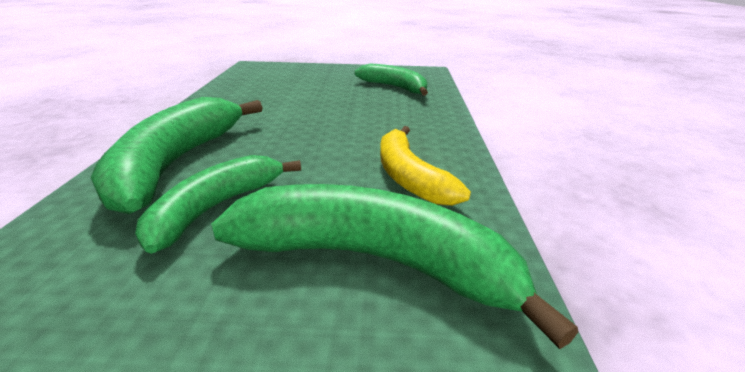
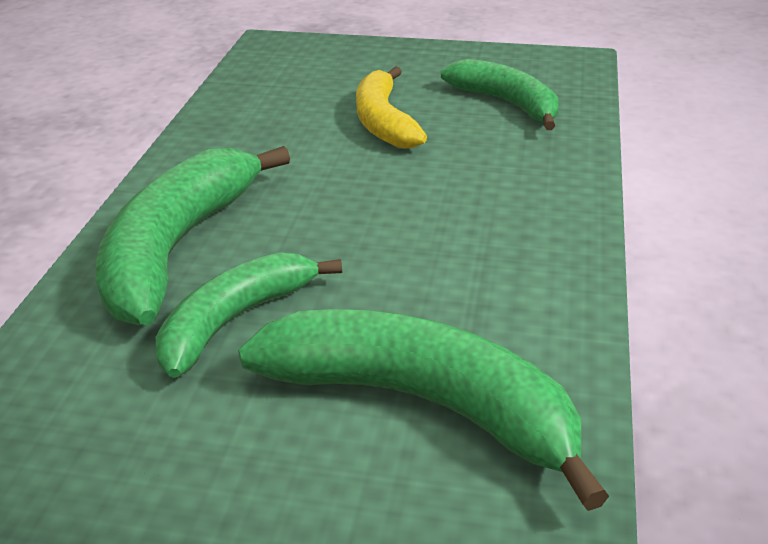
camera: 10 degrees right, 5 degrees up
yellow banana [380,126,471,206] -> yellow banana moved to [356,66,427,149]

